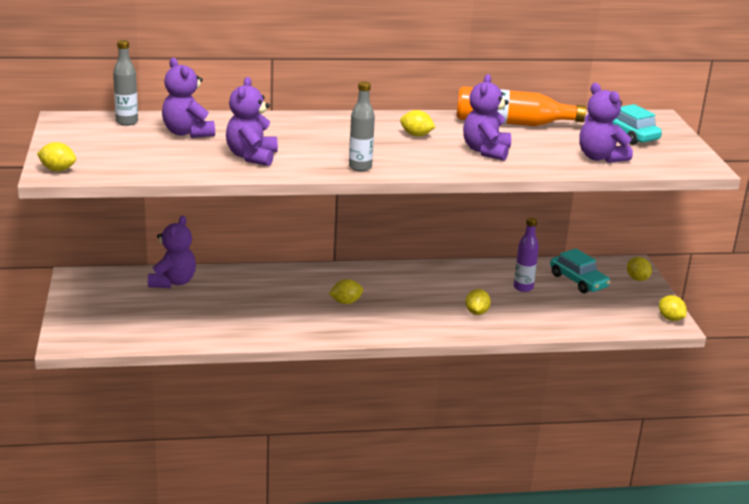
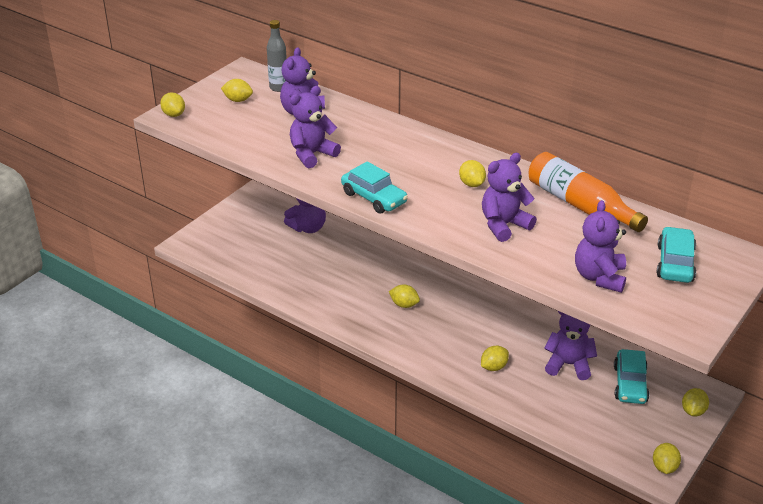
camera: 45 degrees right, 10 degrees up
grey bottle [349,81,375,171] -> turquoise car [341,161,408,214]
purple bottle [514,217,539,292] -> purple teddy bear [544,311,597,380]
none -> yellow lemon [221,79,253,102]

